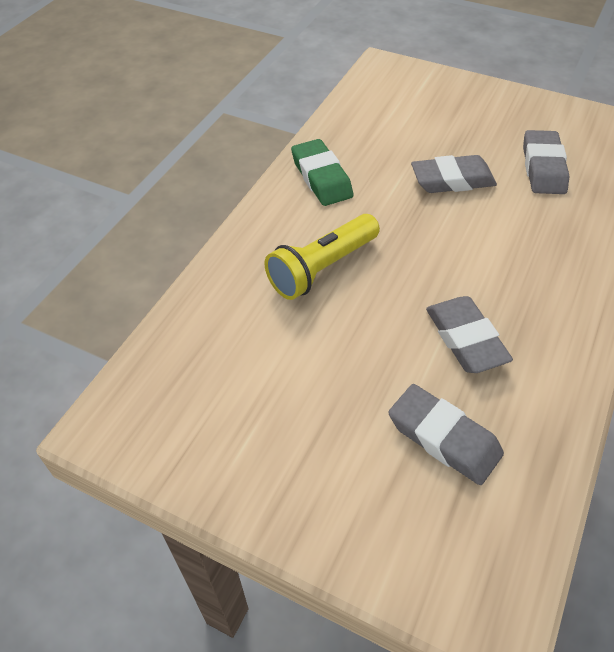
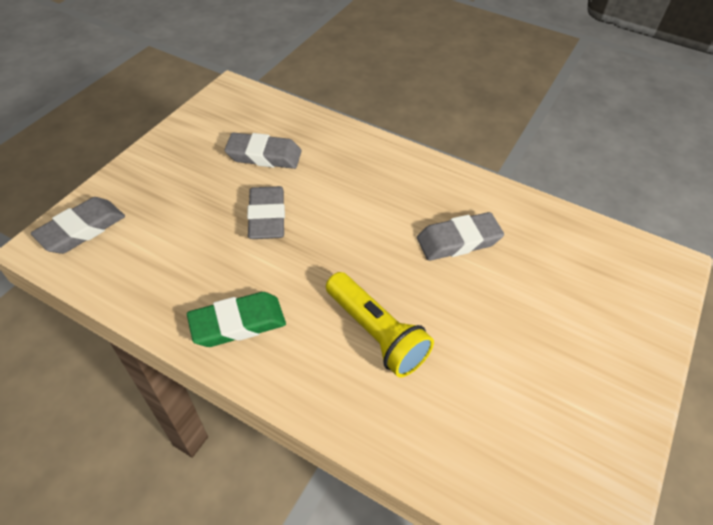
camera: 90 degrees left, 0 degrees up
grey eraser [388,384,504,485] -> grey eraser moved to [31,197,125,254]

